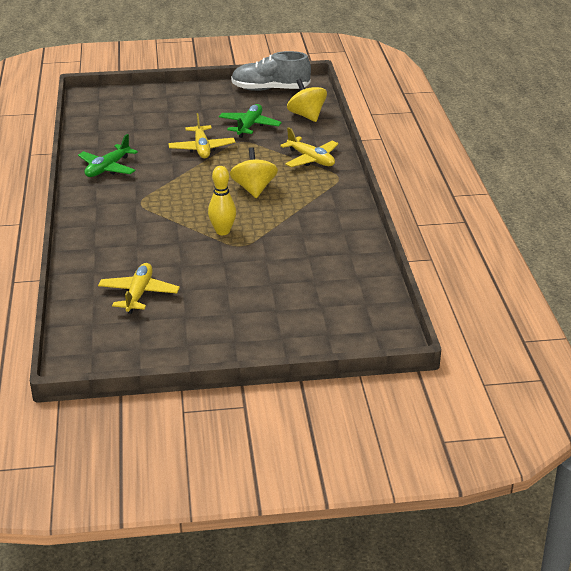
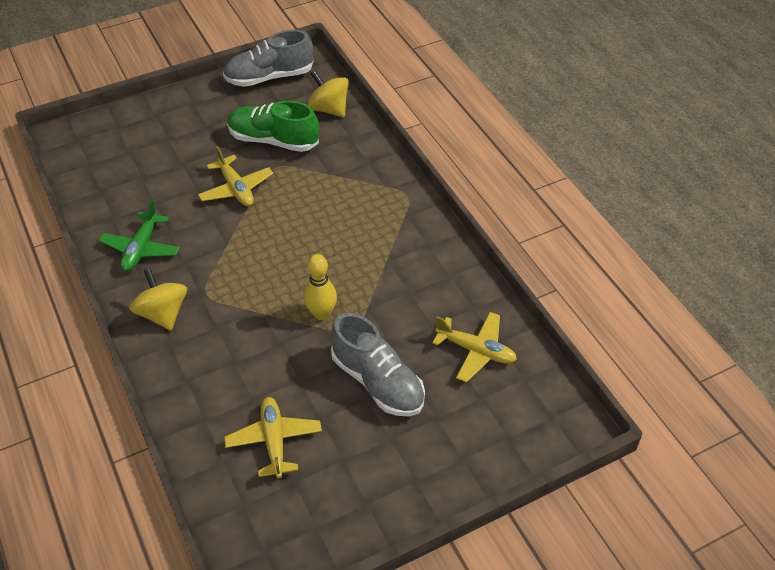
camera: 20 degrees left, 15 degrees up
green plane [219,104,282,138] -> green shoe [227,101,319,152]
yellow spinning top [230,147,278,198] -> yellow spinning top moved to [129,268,187,330]
yellow plane [280,127,338,167] -> yellow plane moved to [432,312,517,383]
none -> grey shoe [331,313,425,416]

